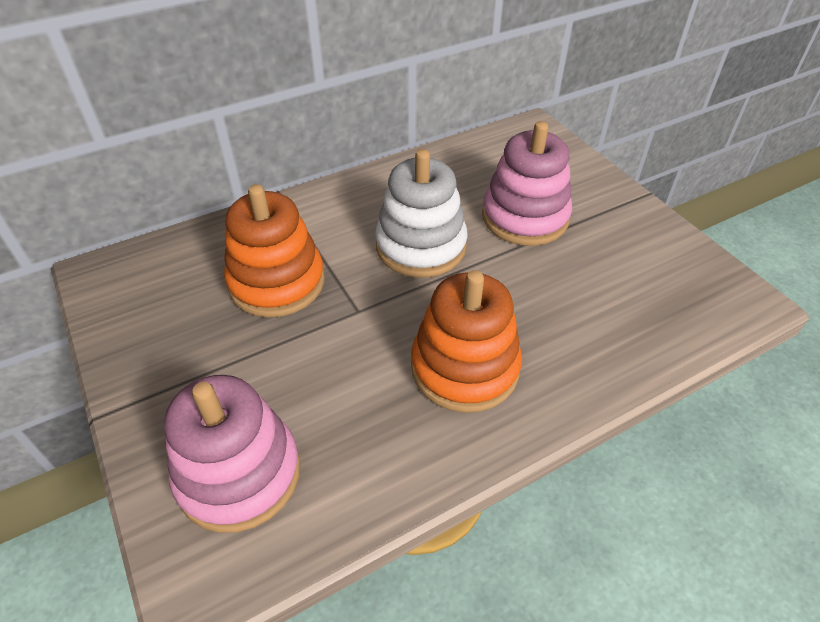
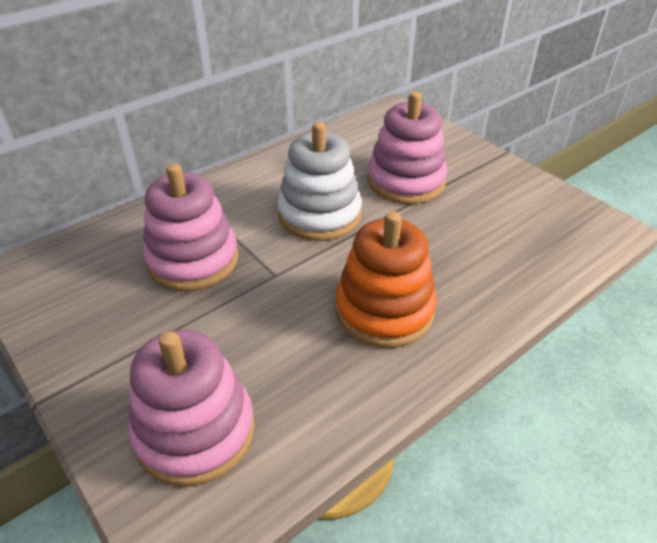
camera: 10 degrees left, 5 degrees down
orange stacking toy [224,184,325,318] -> pink stacking toy [143,164,238,291]

